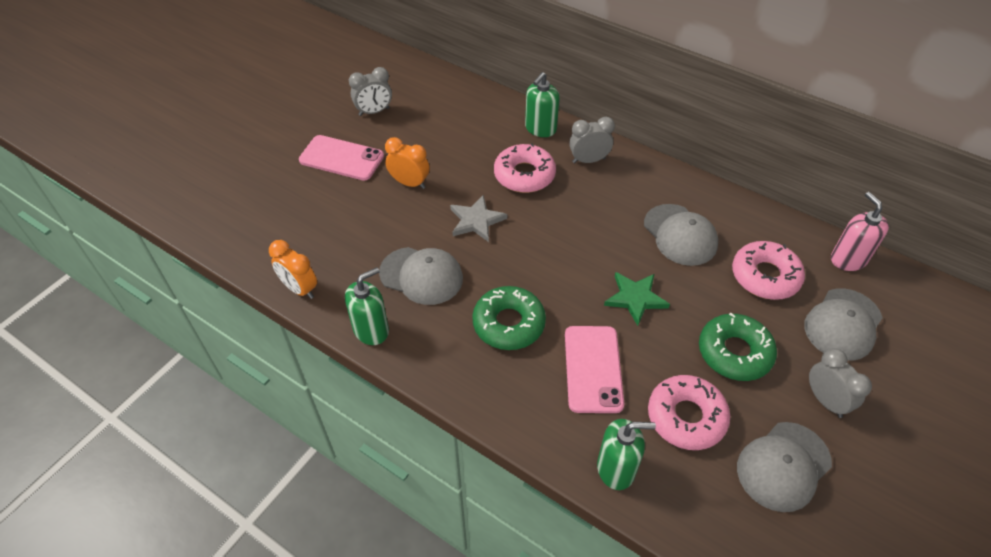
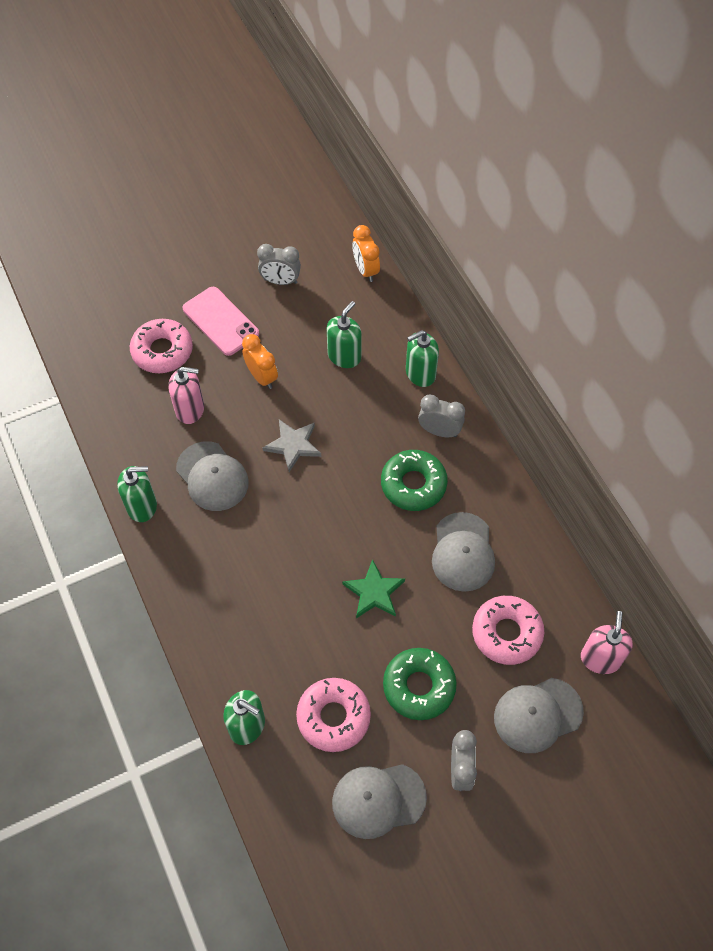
camera: 30 degrees right, 10 degrees up
orange clock [269,240,317,299] -> orange clock moved to [352,225,380,282]
green donut [472,286,546,350] -> green donut moved to [381,450,448,511]
pink donut [494,143,556,193] -> pink donut moved to [130,319,193,373]
pink phone [565,326,624,413] -> none
none -> pink soap dispenser [168,367,204,424]
none -> green soap dispenser [327,301,362,368]

